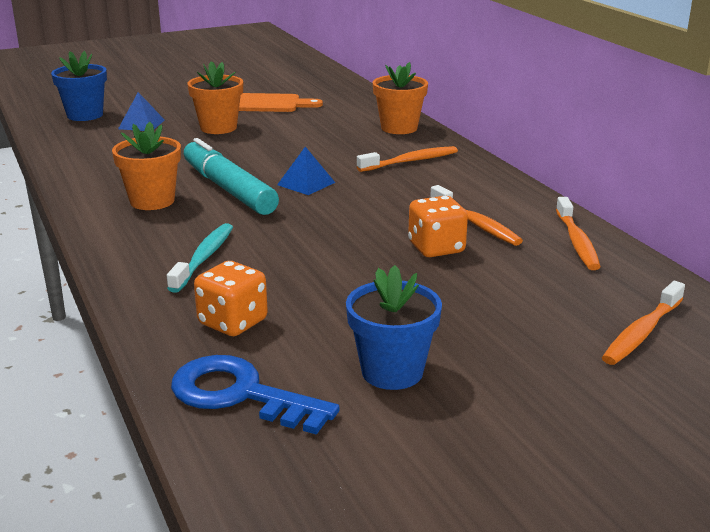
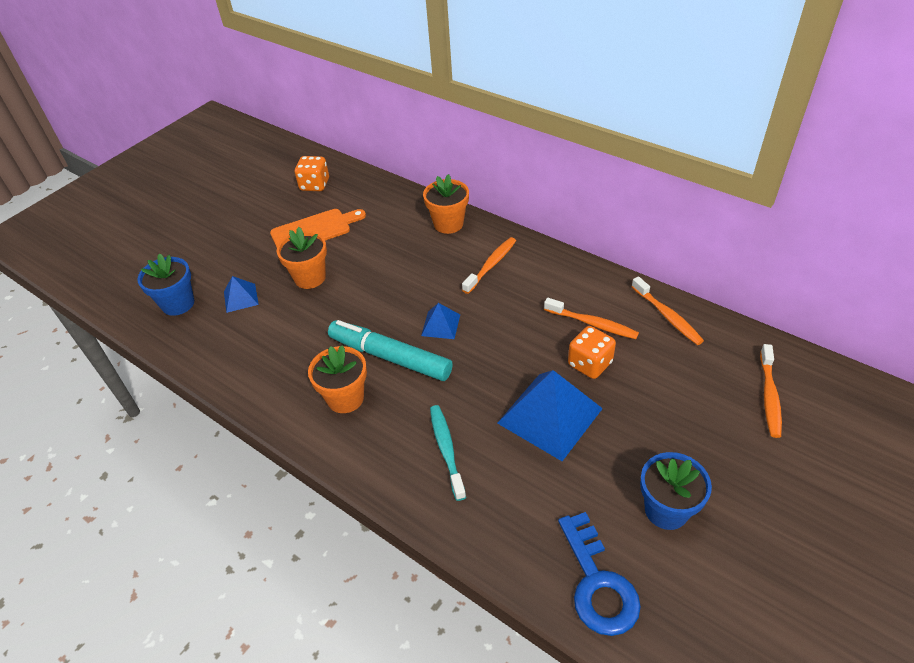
camera: 25 degrees left, 20 degrees up
blue key [171,355,340,435] -> blue key turned 105 degrees counterclockwise [558,512,641,636]
orange dice [194,261,268,336] -> orange dice moved to [294,156,329,191]
none -> blue pyramid [497,370,603,461]

